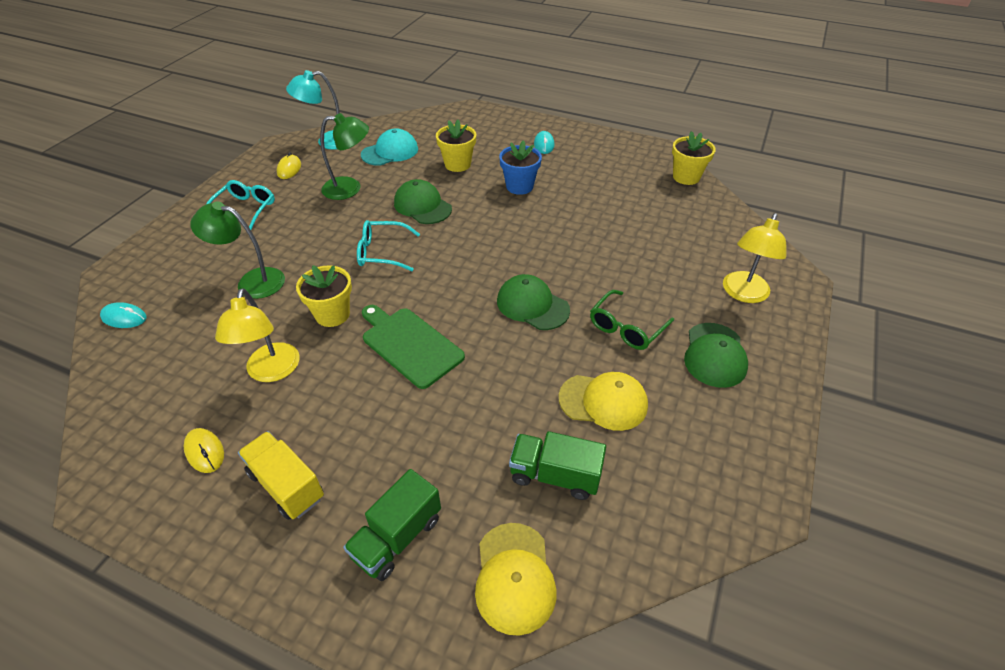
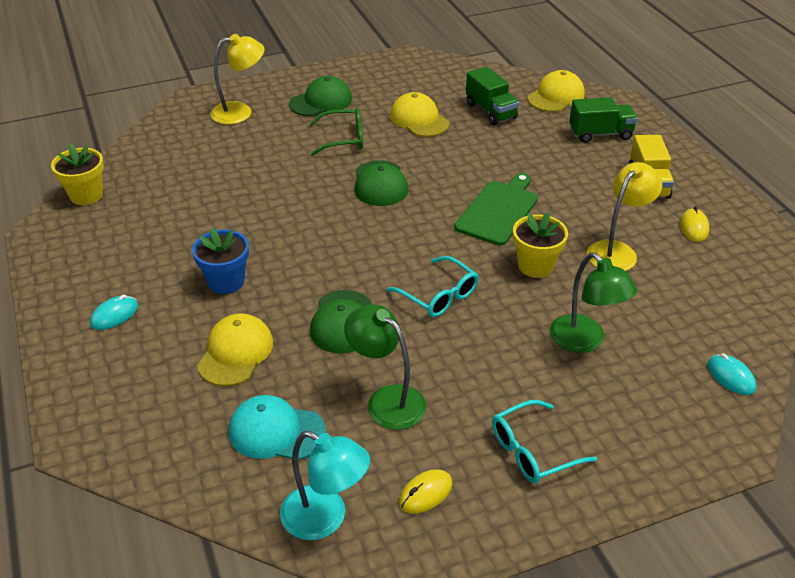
camera: 135 degrees left, 5 degrees down
green cutting board [362,305,465,389] -> green cutting board turned 150 degrees counterclockwise [454,173,538,246]
yellow flower pot [436,120,476,172] -> yellow cap [197,313,273,386]

